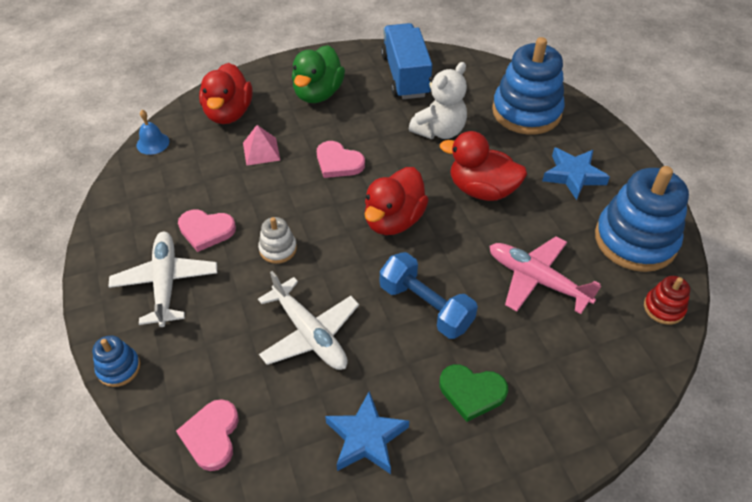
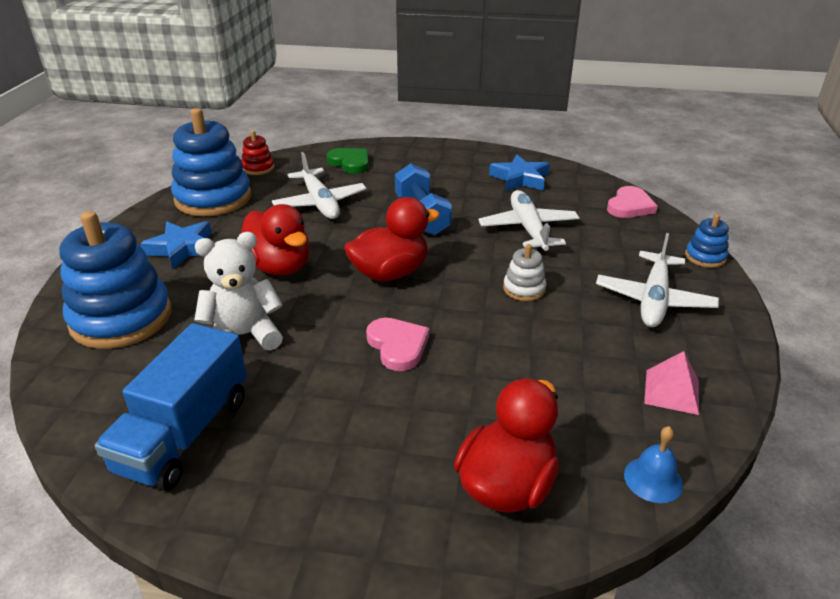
camera: 150 degrees left, 15 degrees down
pink heart [178,209,236,252] -> none
pink pyramid [243,125,280,166] -> pink pyramid moved to [644,351,699,415]
green duck [292,45,345,103] -> none
green heart [439,364,508,422] -> green heart moved to [327,148,369,174]
pink plane [489,236,601,314] -> white plane [272,152,367,219]

